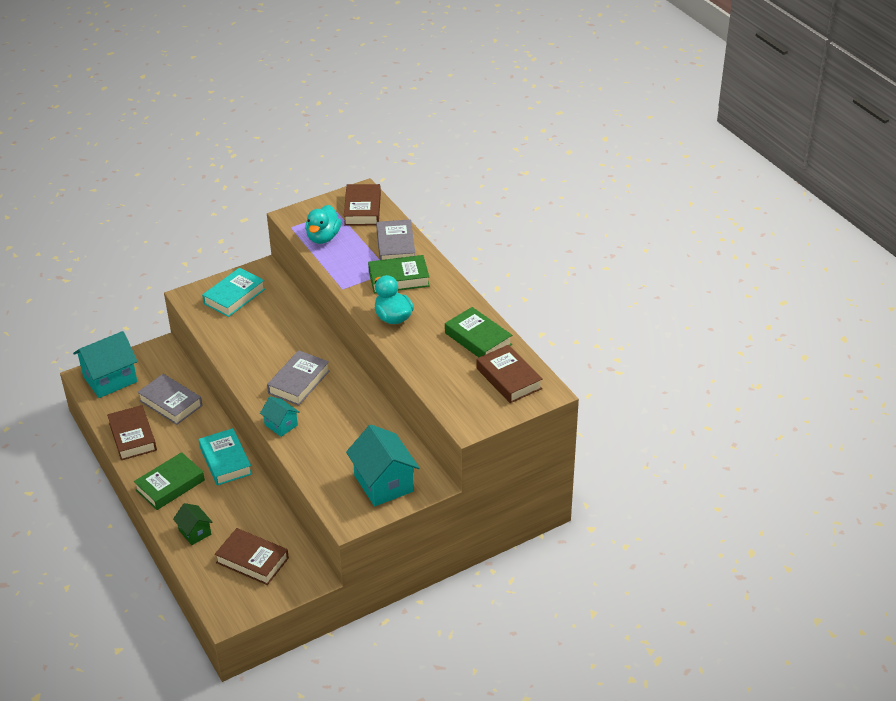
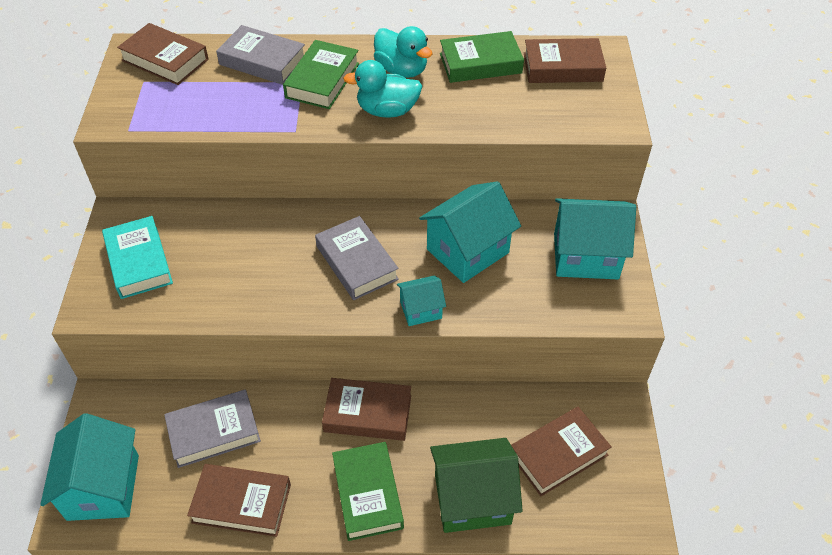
camera: 60 degrees left, 10 degrees up
green house [173,503,213,545] -> green house [430,438,523,533], size x1.86
turquoise book [199,428,252,486] -> brown book [322,378,411,441]
turquoise duck [305,205,341,244] -> turquoise duck moved to [374,26,432,78]
none -> turquoise house [419,181,521,283]

